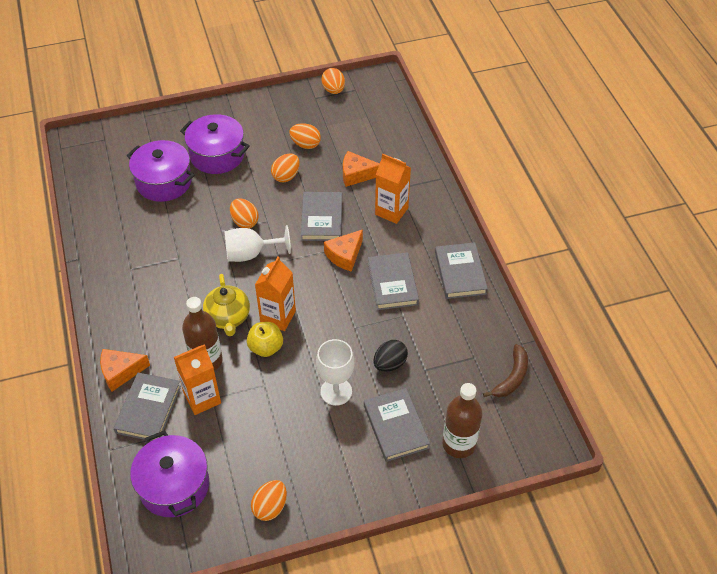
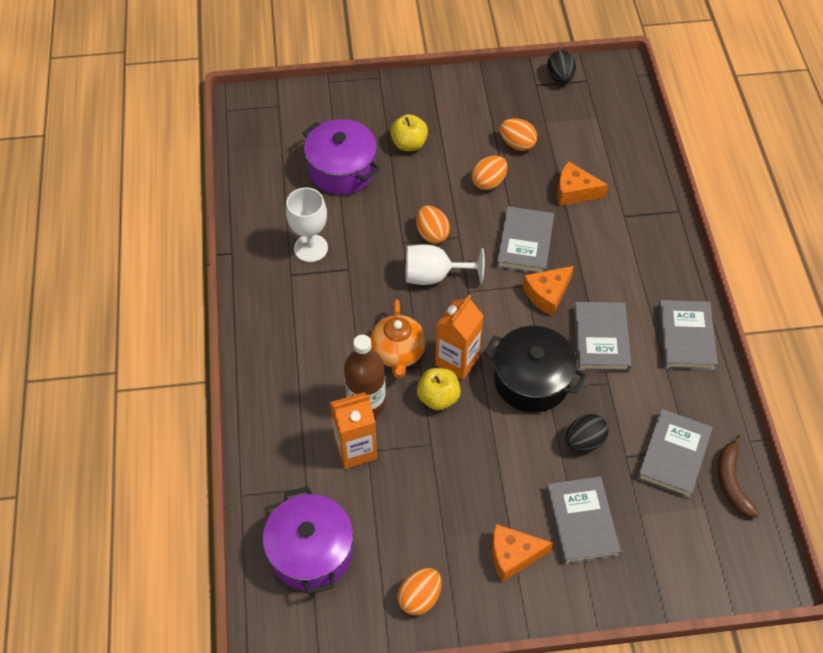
camera: 10 degrees right, 5 degrees up
orange cheese [100,349,150,391] -> orange cheese moved to [492,524,553,582]
grey book [114,373,181,441] -> grey book moved to [637,409,713,498]
purple pot [180,114,250,174] -> yellow apple [390,114,428,151]
yellow teapot [203,274,250,336] -> orange teapot [370,299,426,379]
white goblet [316,339,354,406] -> white goblet moved to [286,188,328,262]
orange egg [321,68,345,94] -> black egg [547,50,576,84]
orange carton [375,154,411,224] -> none
brown bottle [442,383,482,458] -> none
brown banana [483,344,528,397] -> brown banana turned 135 degrees clockwise [718,435,760,517]
none -> black pot [484,326,586,413]

